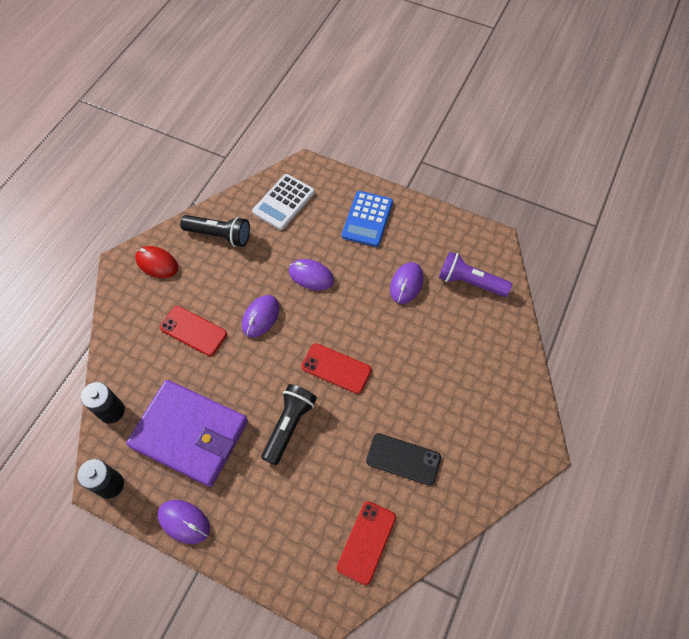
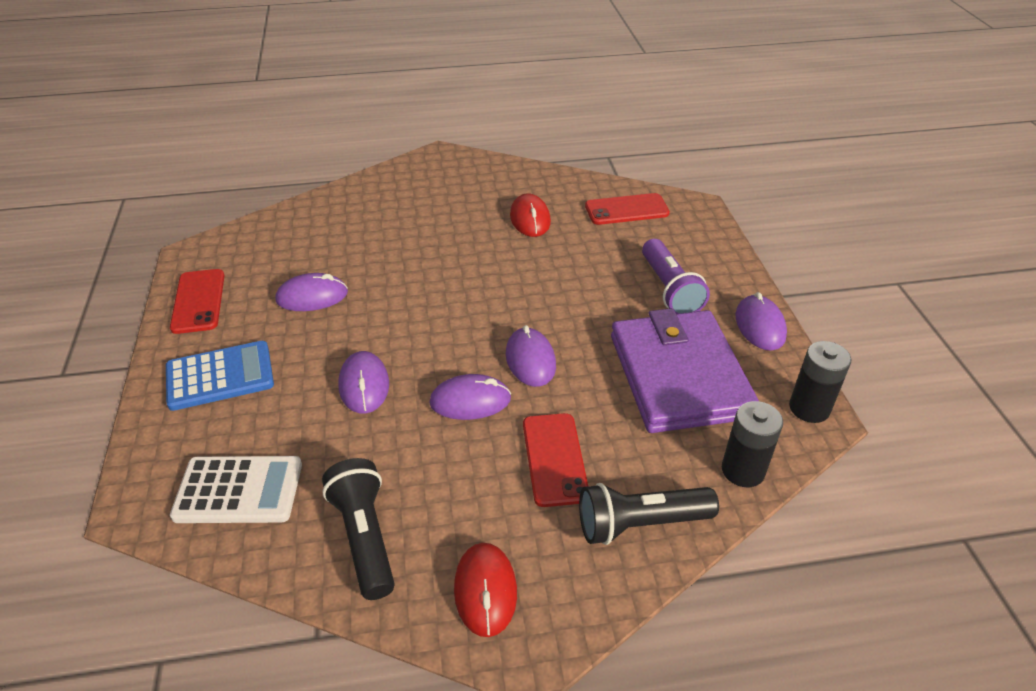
camera: 125 degrees left, 20 degrees down
black flashlight [261,384,317,465] -> black flashlight moved to [579,483,719,545]
red phone [301,343,372,394] -> red phone moved to [170,269,225,334]
black phone [366,433,441,486] -> red mouse [510,193,551,237]
purple flashlight [439,251,512,297] -> purple flashlight moved to [642,239,710,314]
none -> purple mouse [506,325,556,387]

